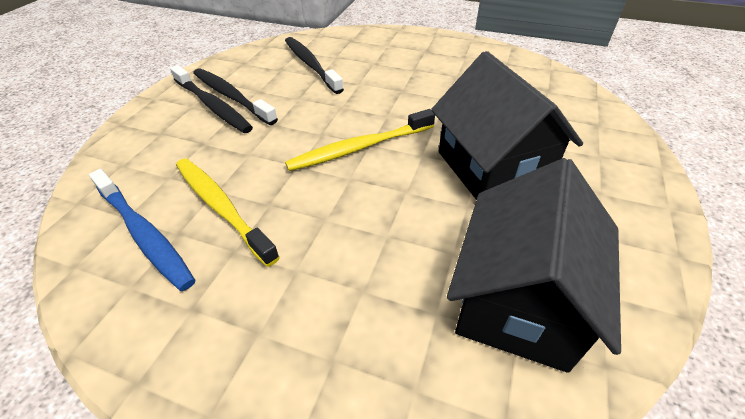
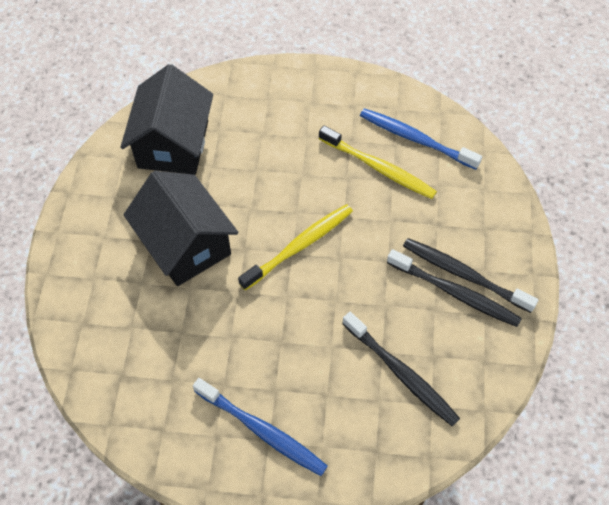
camera: 165 degrees right, 15 degrees up
none -> blue toothbrush [193,378,328,476]

